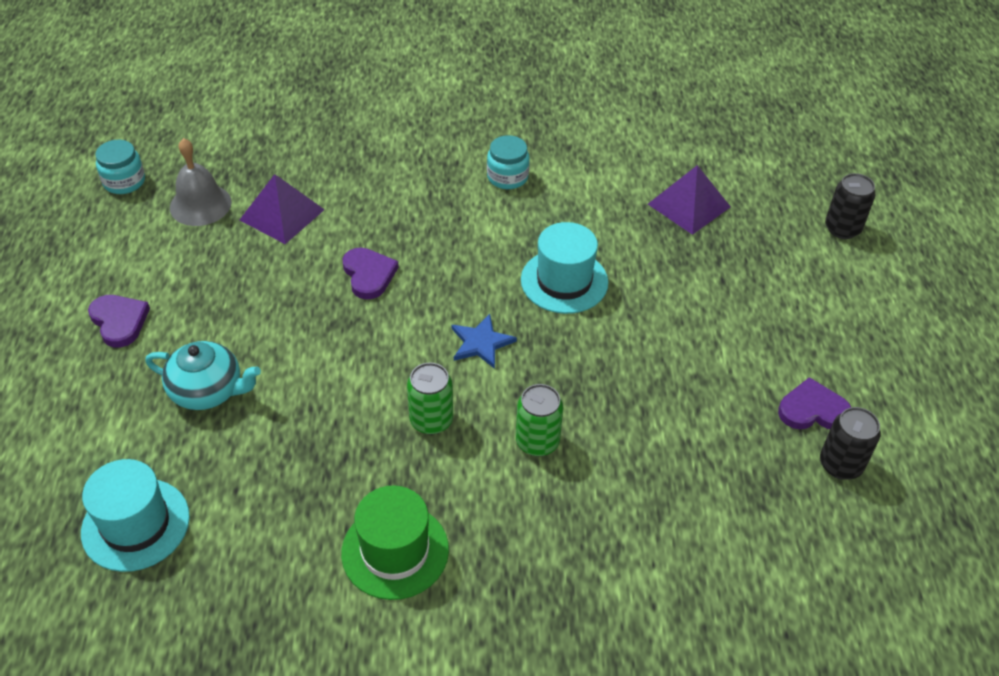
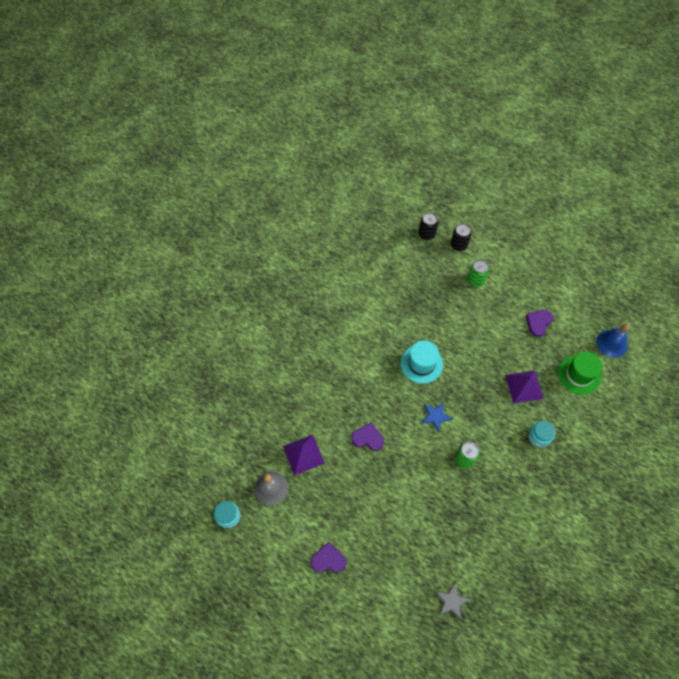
camera: 55 degrees left, 15 degrees up
turquoise hat [81,459,190,572] -> grey star [435,582,471,620]
turquoise teapot [145,341,261,410] -> none
green hat [341,485,449,600] -> green hat moved to [558,351,603,395]
turquoise jar [487,135,530,189] -> turquoise jar moved to [528,421,555,448]
green can [516,384,563,456] -> green can moved to [468,259,490,287]
purple pyramid [648,165,731,235] -> purple pyramid moved to [505,370,544,404]
black can [820,407,881,480] -> black can moved to [419,212,438,240]
none -> blue bell [597,323,630,358]

